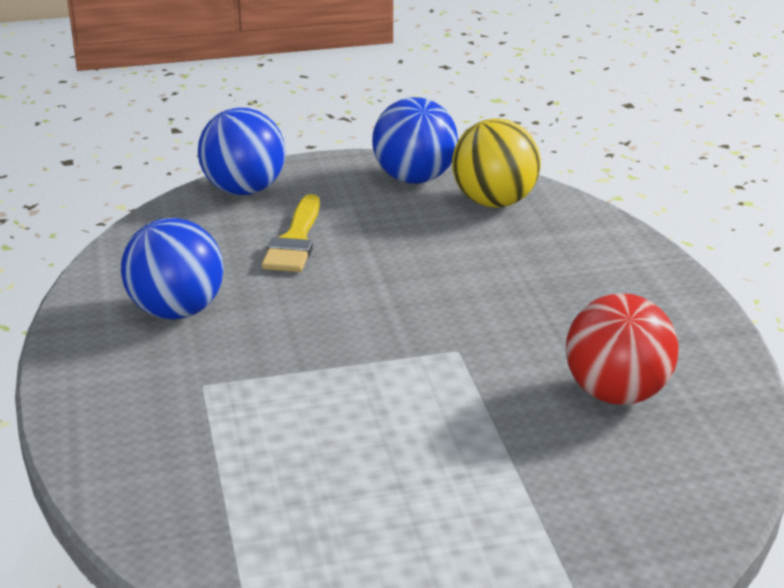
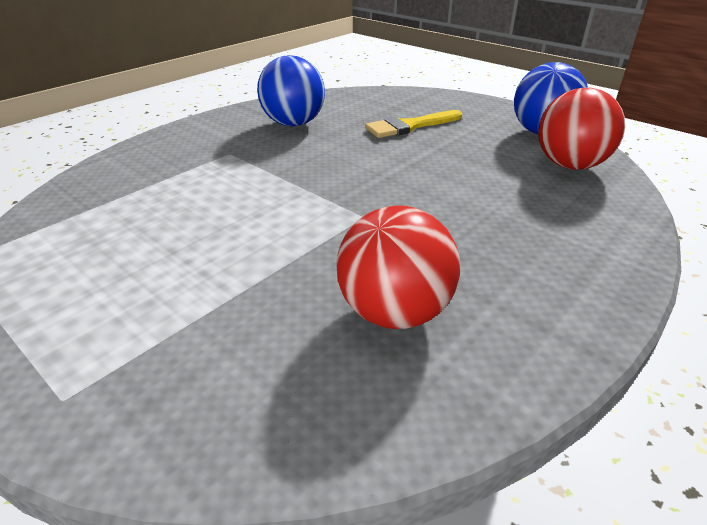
camera: 55 degrees right, 5 degrees up
blue ball [198,108,286,195] -> none
yellow ball [452,118,541,208] -> red ball [538,88,625,170]

